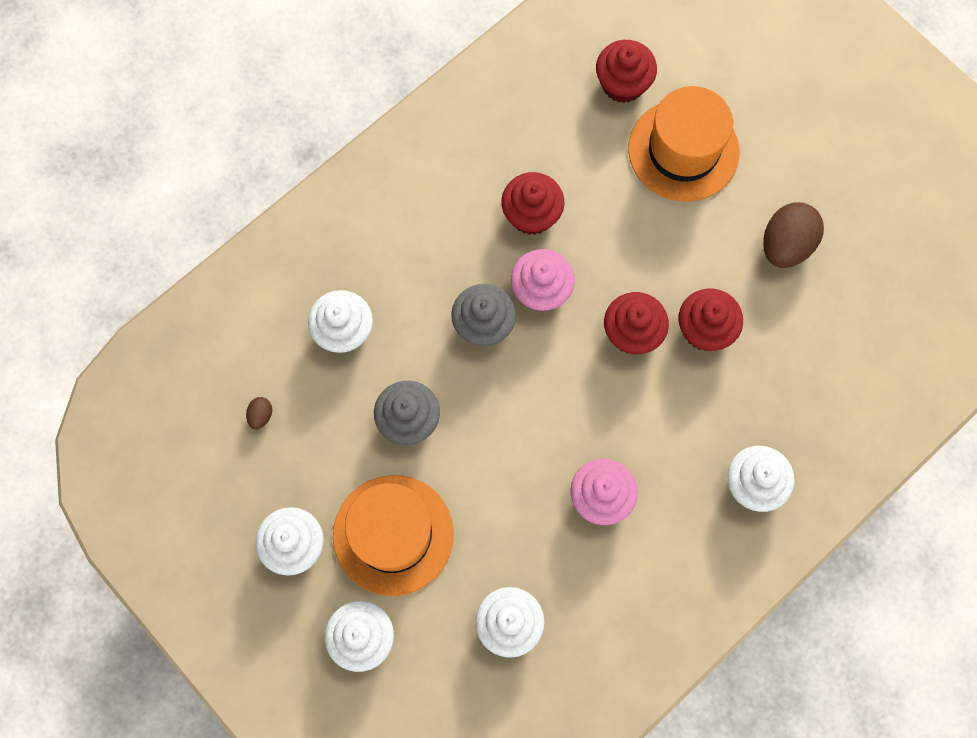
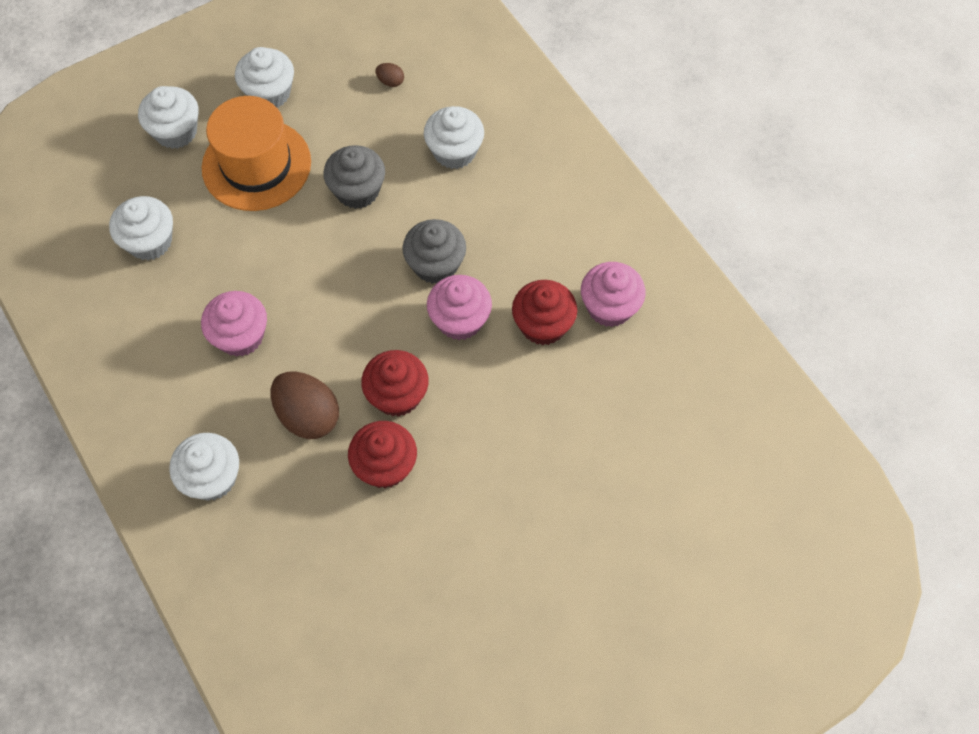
camera: 100 degrees right, 10 degrees down
red cupcake [596,40,657,103] -> none
orange hat [628,86,739,202] -> none
brown egg [763,202,824,268] -> brown egg moved to [270,372,339,439]
none -> pink cupcake [581,262,646,327]

